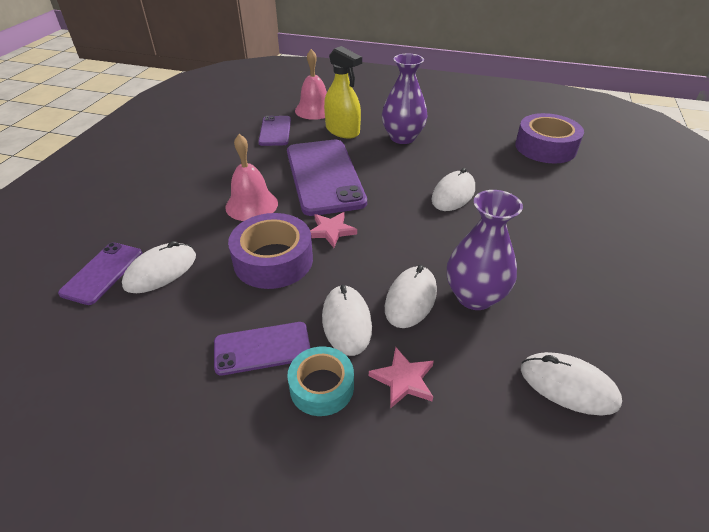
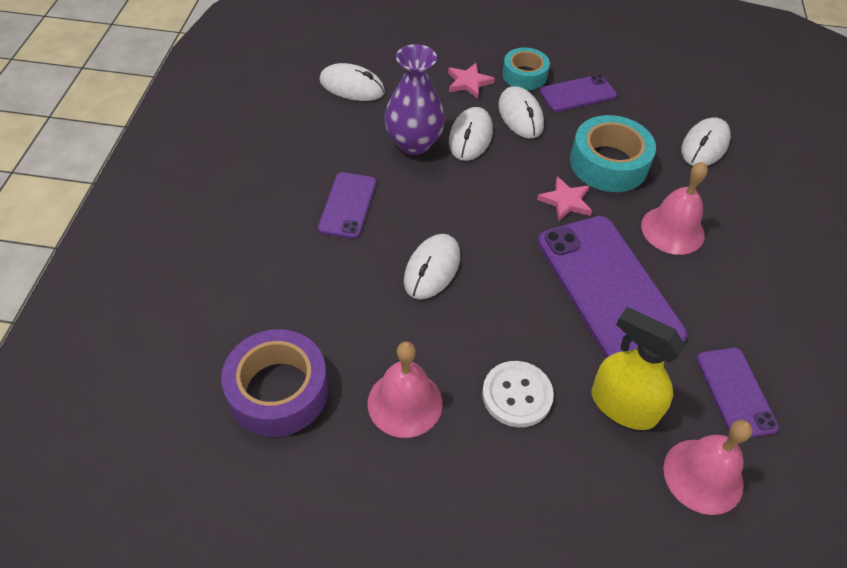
camera: 170 degrees right, 10 degrees up
purple phone [58,242,142,305] -> purple phone moved to [318,172,376,239]
purple tape [228,213,313,289] -> turquoise tape [570,115,656,192]
purple vase [382,54,427,144] -> white button [482,361,554,427]
none -> pink bell [368,341,442,438]

